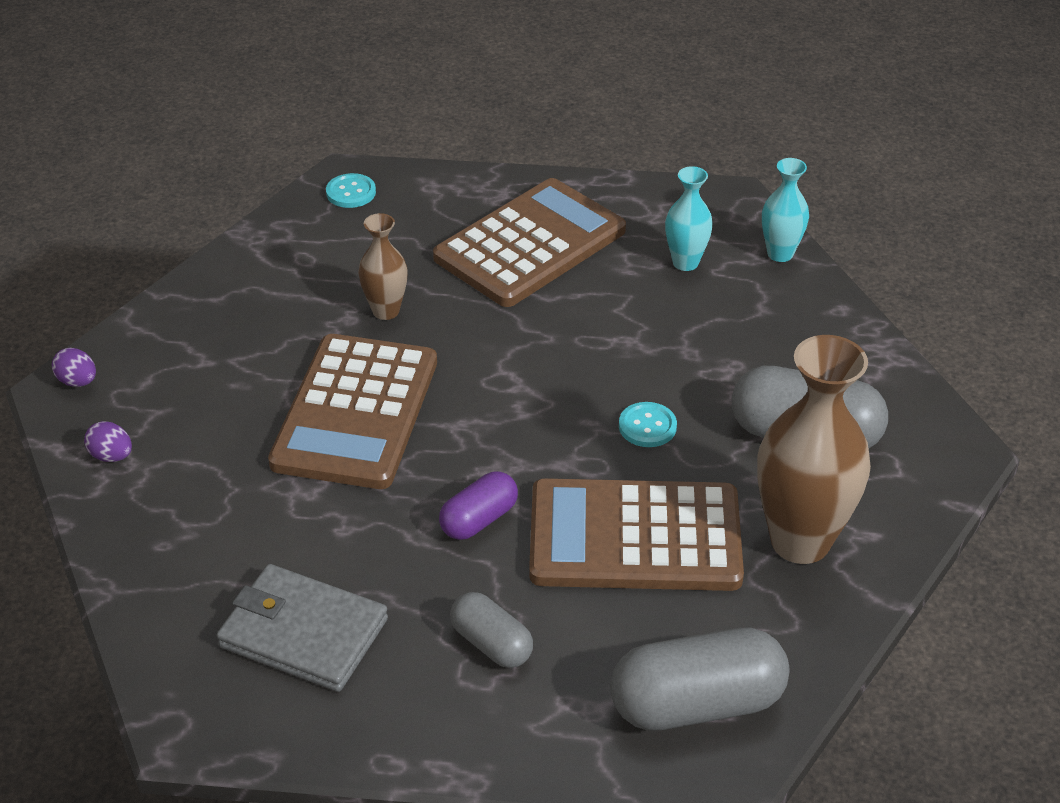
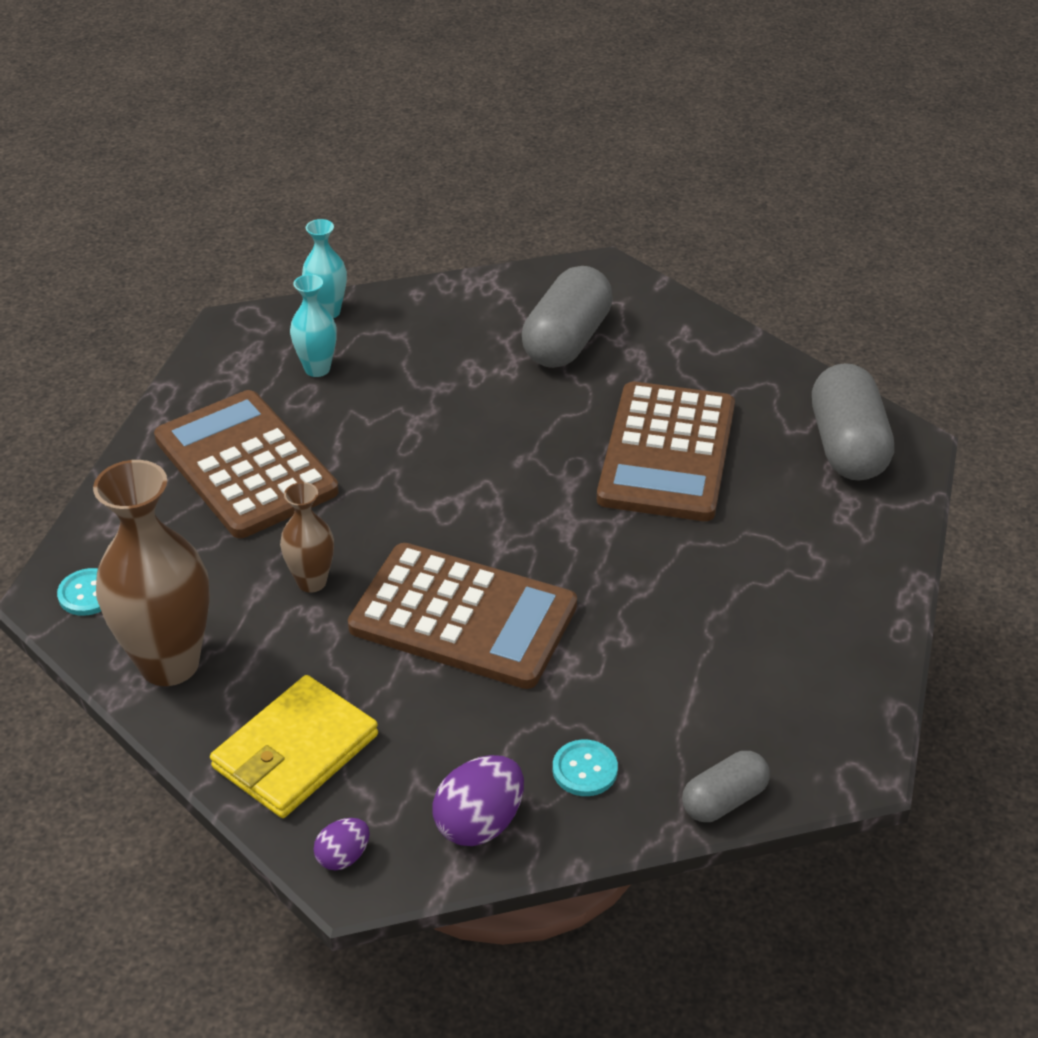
camera: 80 degrees left, 0 degrees up
purple egg [84,421,132,462] -> purple egg [433,755,524,846], size x1.73
grey wallet [216,564,388,692] -> none
purple capsule [439,471,518,540] -> none
grey capsule [450,592,533,668] -> grey capsule moved to [682,751,770,822]
turquoise button [619,402,677,447] -> turquoise button moved to [553,739,618,796]
brown vase [757,335,871,564] -> brown vase moved to [93,460,210,686]
none -> yellow wallet [210,675,378,818]

